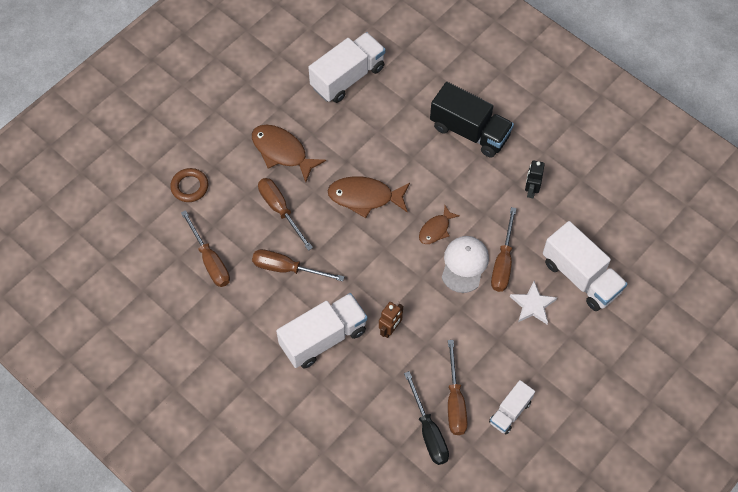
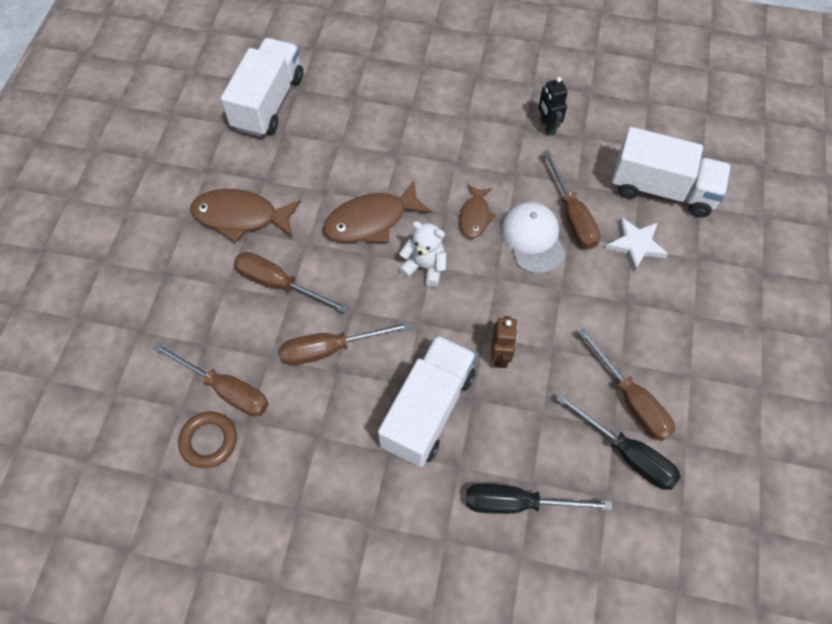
camera: 30 degrees left, 0 degrees up
brown ring [170,168,208,202] -> brown ring moved to [178,412,237,468]
black truck [430,82,514,158] -> none
white truck [489,380,535,434] -> none
none -> white teddy bear [399,221,446,287]
none -> black screwdriver [466,484,612,514]

